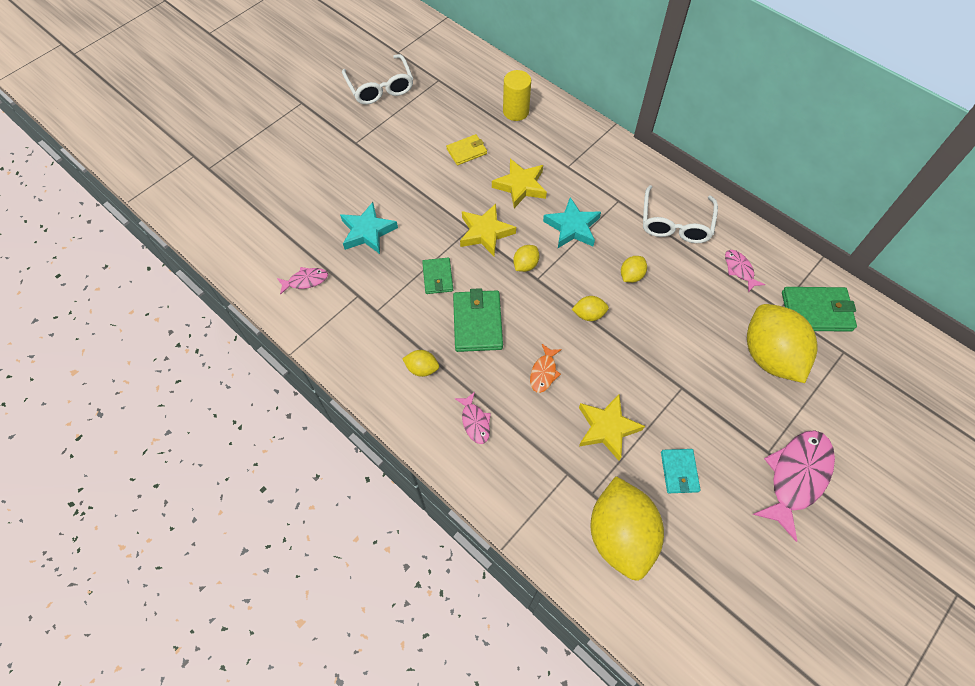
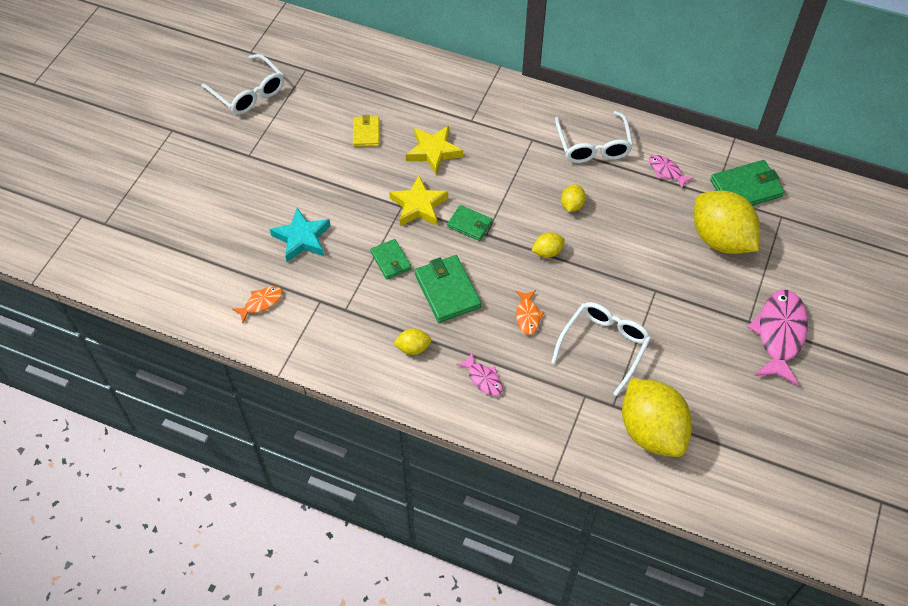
camera: 20 degrees left, 5 degrees down
pink fish [277,267,328,295] -> orange fish [232,286,283,323]
yellow wallet [446,134,487,165] -> yellow wallet turned 45 degrees counterclockwise [353,115,379,147]
yellow cylinder [503,70,531,121] -> none
yellow lemon [513,245,539,272] -> green wallet [447,205,493,241]
turquoise star [543,197,601,248] -> none
yellow star [579,394,645,461] -> white glasses [551,302,651,396]
turquoise wallet [661,449,700,493] -> none

